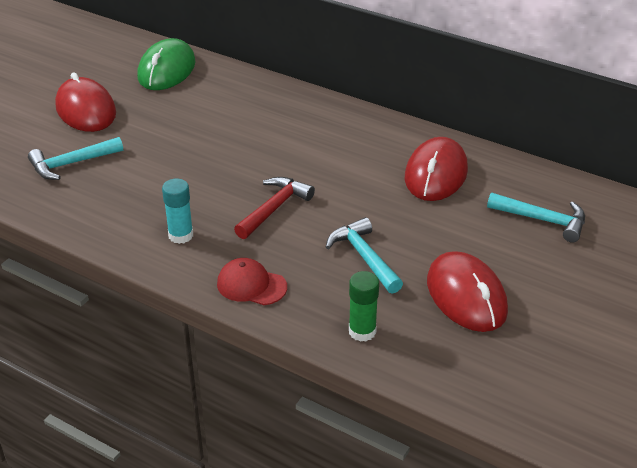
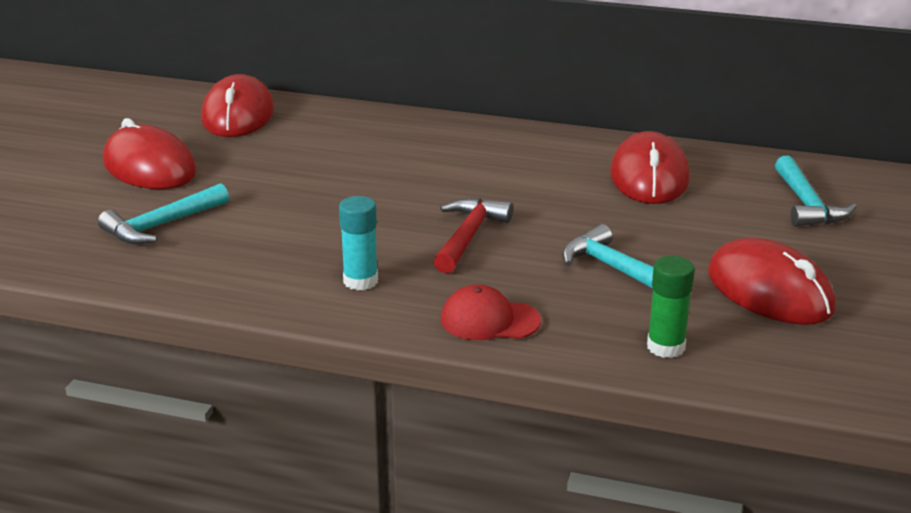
camera: 15 degrees left, 10 degrees down
green mouse [137,38,196,90] -> red mouse [201,74,274,137]
turquoise hammer [487,193,585,243] -> turquoise hammer turned 75 degrees clockwise [775,156,857,227]

